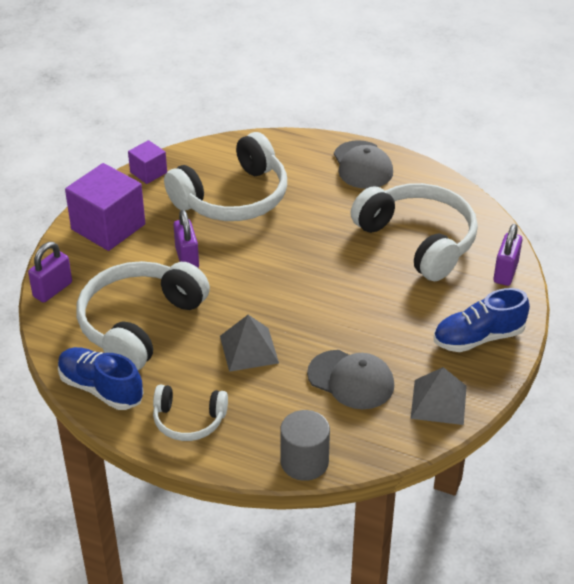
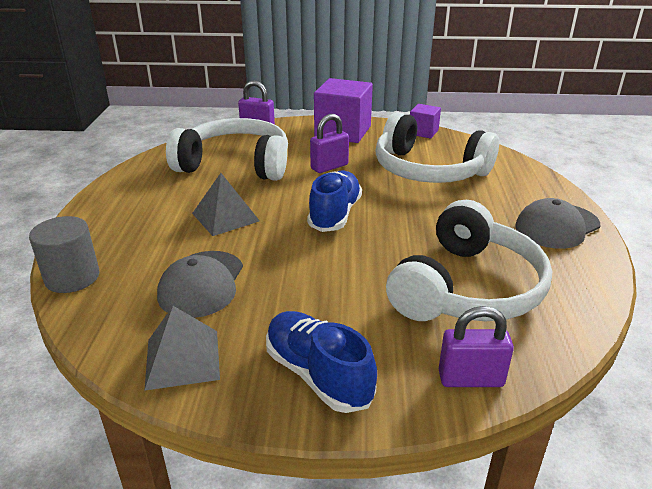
camera: 70 degrees right, 10 degrees down
blue shoe [58,347,143,410] -> blue shoe moved to [307,171,362,232]
white headphones [153,385,228,441] -> none

